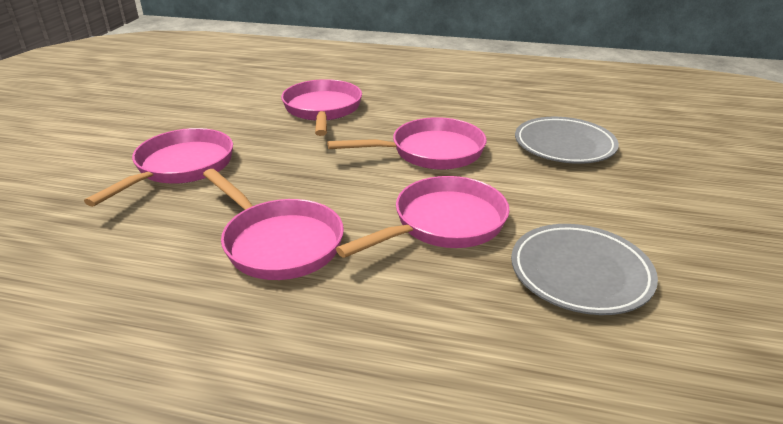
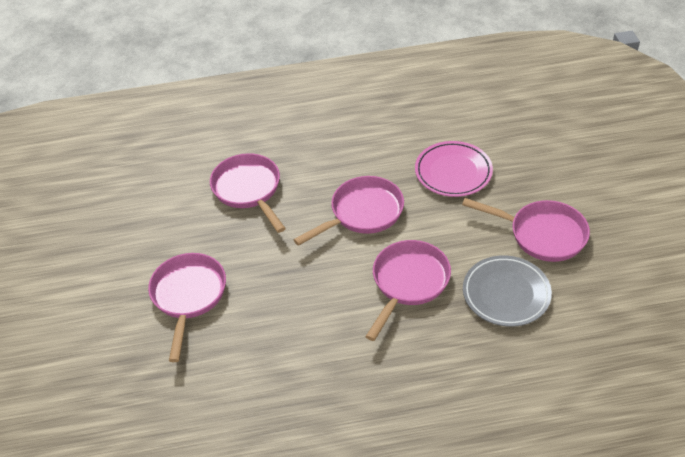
camera: 20 degrees left, 15 degrees up
pink pan [203,169,344,280] -> pink pan moved to [462,198,590,262]
grey plate [515,117,619,164] -> pink plate [415,141,493,197]

